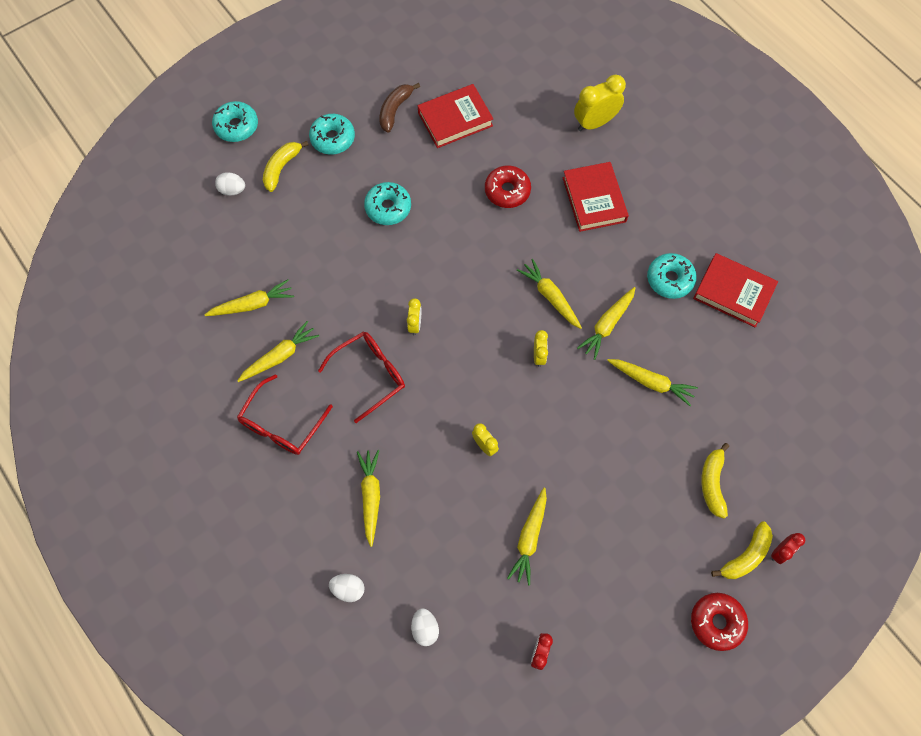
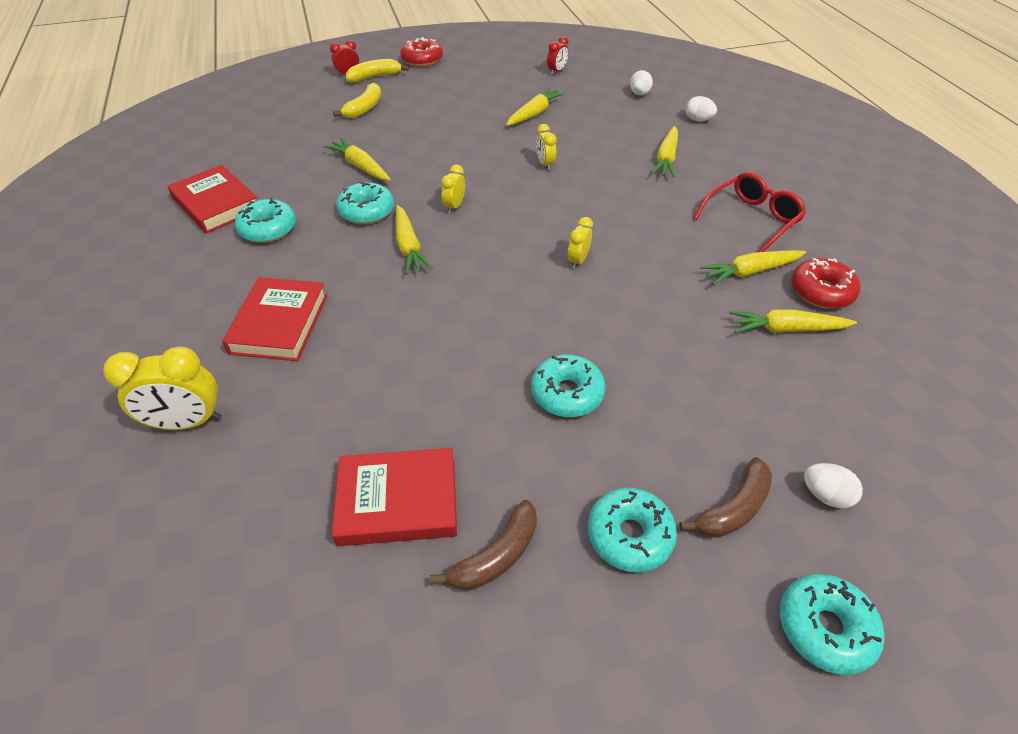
camera: 160 degrees left, 20 degrees down
yellow banana [263,141,309,192] -> brown banana [679,457,772,538]
red glasses [318,332,405,423] -> none
red donut [485,165,531,208] -> red donut moved to [791,258,860,309]
yellow carrot [577,287,635,360] -> turquoise donut [336,181,394,224]

